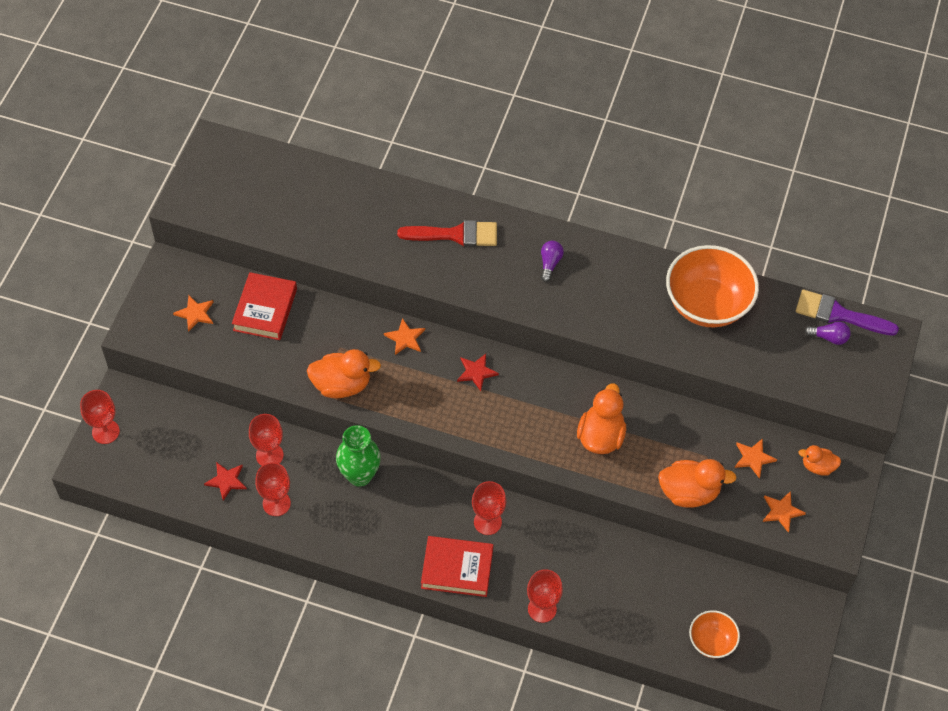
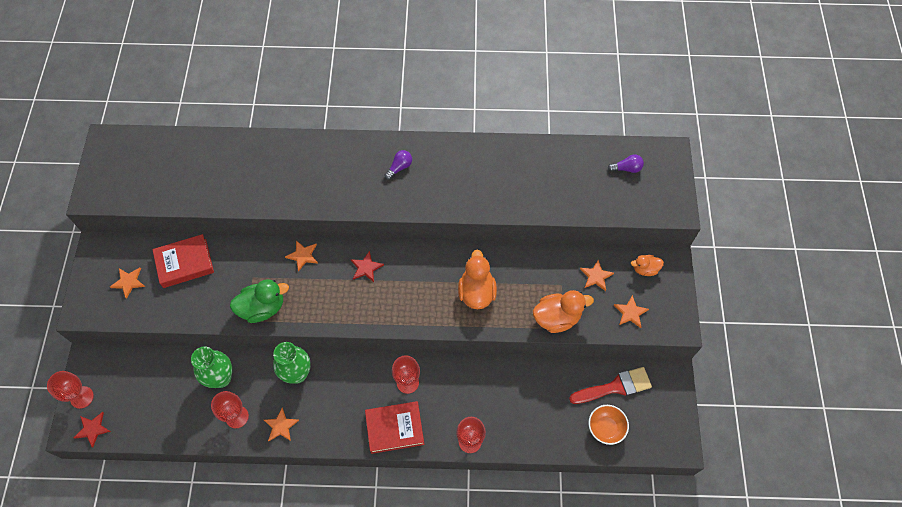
camera: 15 degrees left, 5 degrees up
red star [204,462,247,501] -> red star moved to [74,412,111,447]
red book [232,272,297,340] -> red book turned 75 degrees clockwise [152,234,214,288]
red goblet [249,414,284,466] -> green vase [191,346,232,388]
orange duck [307,349,381,398] -> green duck [230,279,289,323]
red brush [397,220,497,247] -> red brush moved to [569,367,652,404]
purple light bulb [541,241,564,282] -> purple light bulb turned 45 degrees clockwise [384,150,412,180]
orange bowl [666,245,759,327] -> none
purple brush [796,290,899,336] -> none
none -> orange star [264,407,299,441]

